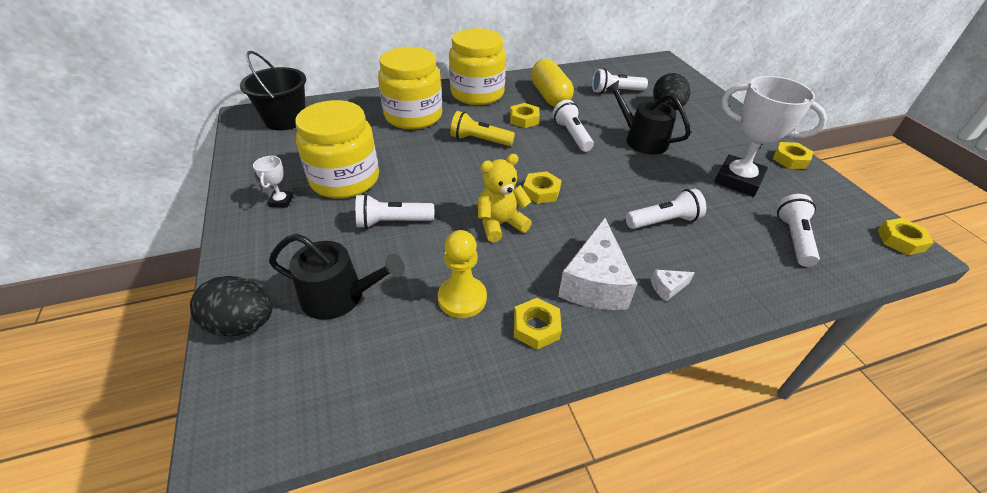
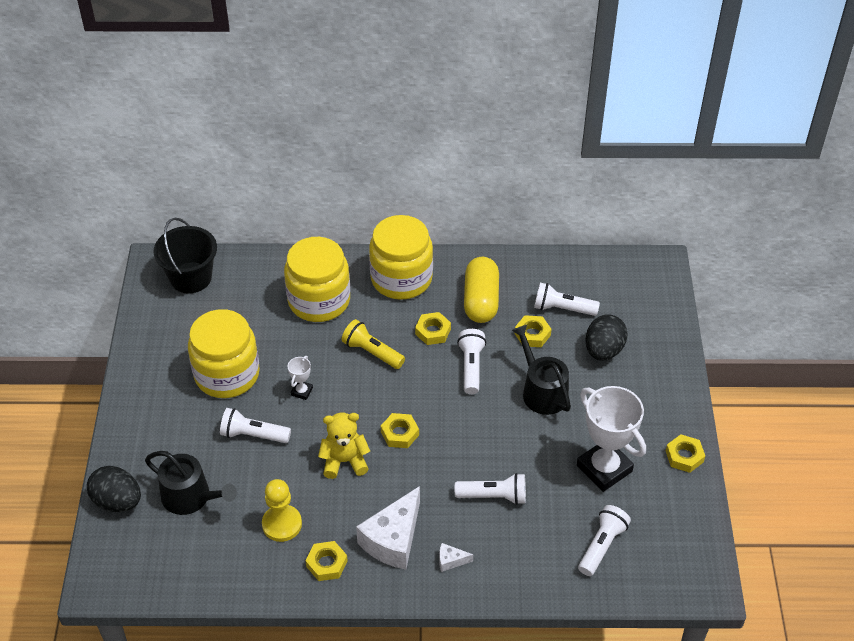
camera: 20 degrees right, 5 degrees up
white trophy [253,156,293,208] -> white trophy moved to [287,356,313,400]
yellow nut [878,218,934,255] -> yellow nut moved to [514,315,551,347]

